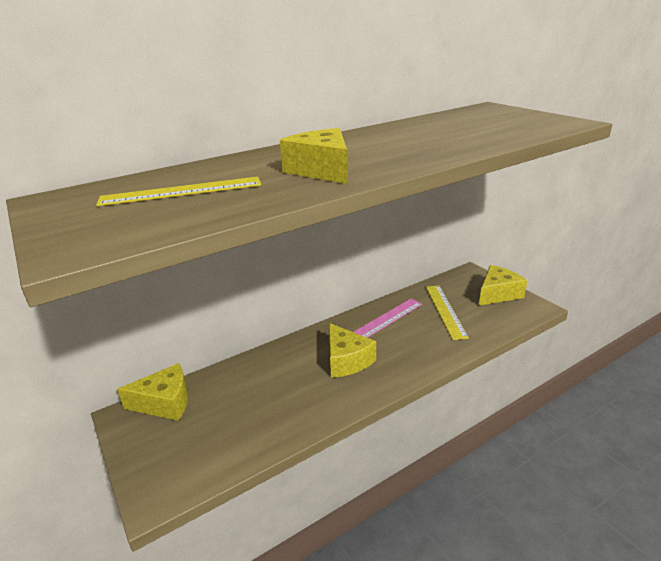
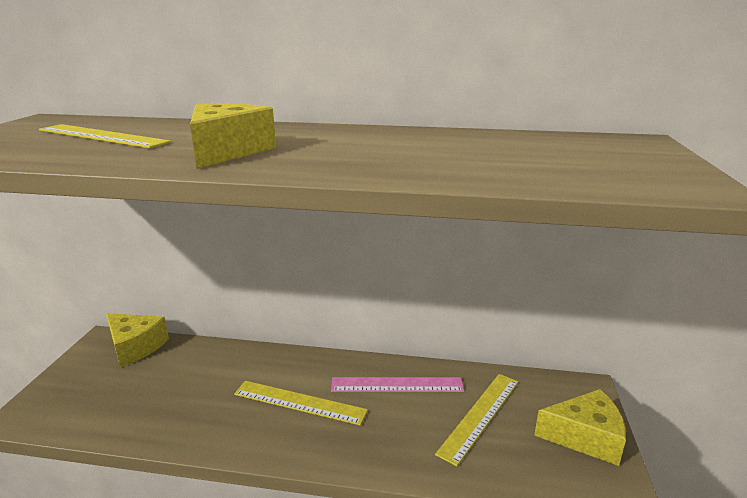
camera: 40 degrees right, 5 degrees down
yellow cheese [329,323,376,378] -> yellow ruler [234,381,368,425]

